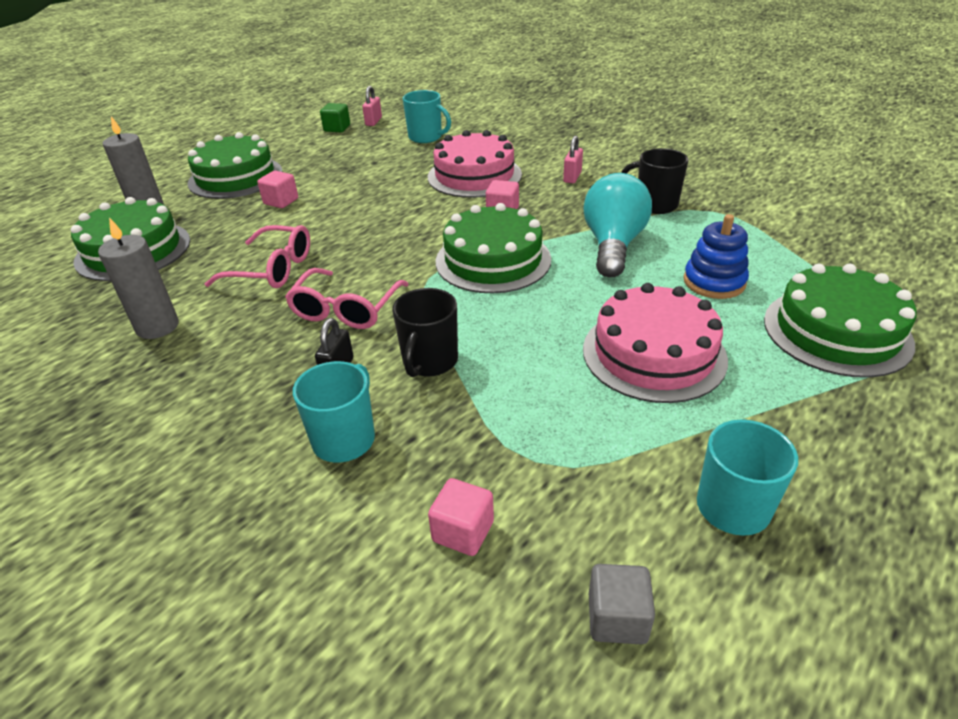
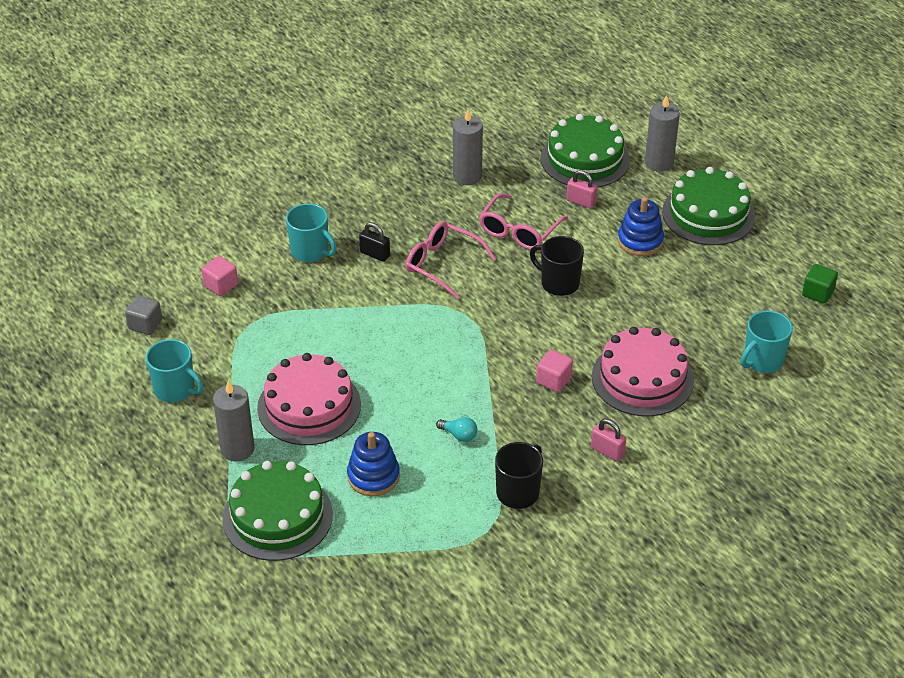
camera: 105 degrees right, 5 degrees up
pink cube [257,171,298,208] -> blue stacking toy [618,197,664,256]
pink padlock [362,86,382,126] -> pink padlock moved to [566,170,598,209]
black mug [392,288,458,377] -> black mug moved to [530,236,584,296]
green cake [436,203,551,293] -> none
turquoise light bulb [583,173,652,277] -> turquoise light bulb [436,417,477,442], size x0.40
none -> grey candle [213,381,255,461]

